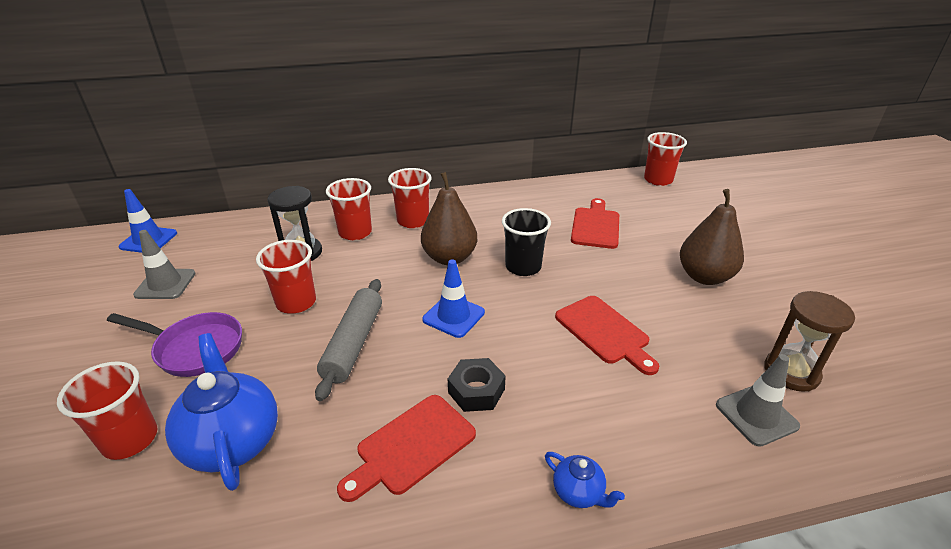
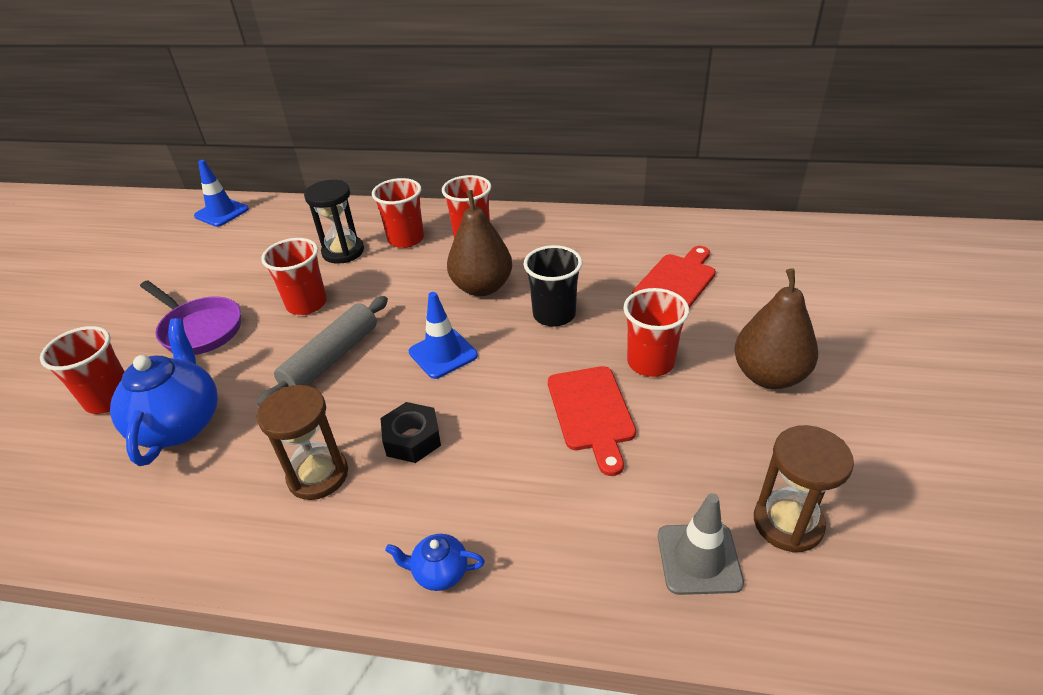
camera: 25 degrees right, 5 degrees up
grey traffic cone [133,230,196,299] -> none
red cutting board [337,395,476,502] -> brown hourglass [257,385,348,500]
blue teapot [545,452,625,508] -> blue teapot turned 120 degrees clockwise [385,534,485,591]
red cup [644,132,687,186] -> red cup moved to [623,288,689,377]

